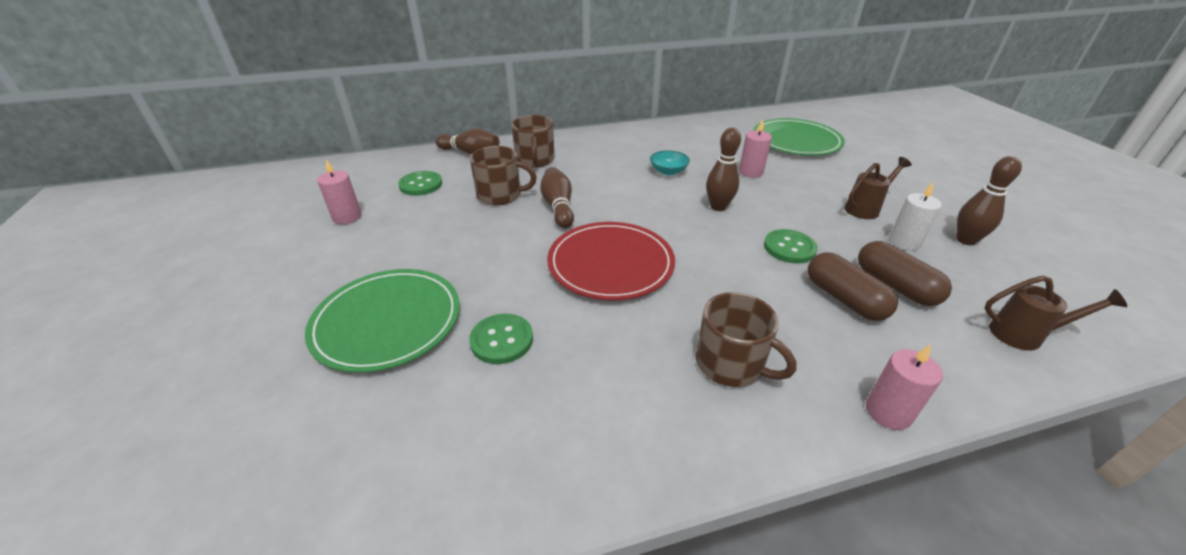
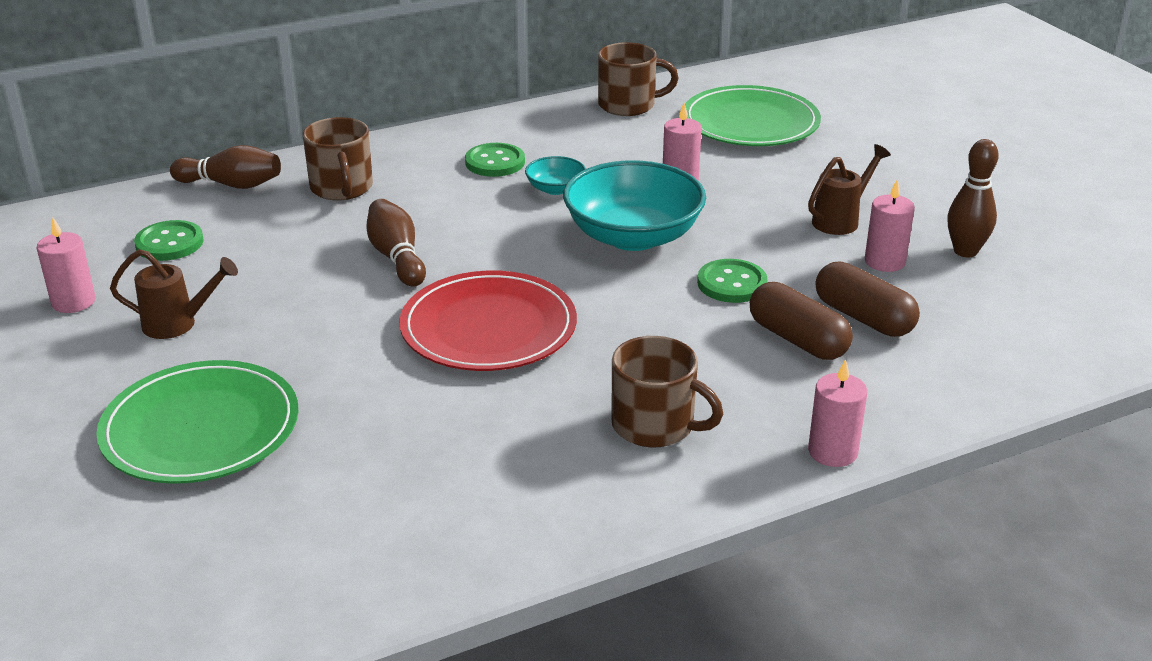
camera: 10 degrees left, 5 degrees down
green button [469,314,533,364] -> green button moved to [465,143,525,177]
brown mug [470,146,537,205] -> brown mug moved to [598,42,679,116]
brown bowling pin [706,128,741,211] -> turquoise bowl [563,160,706,251]
white candle [889,182,942,251] -> pink candle [865,179,915,272]
brown watering can [984,275,1127,351] -> brown watering can moved to [110,249,238,339]

